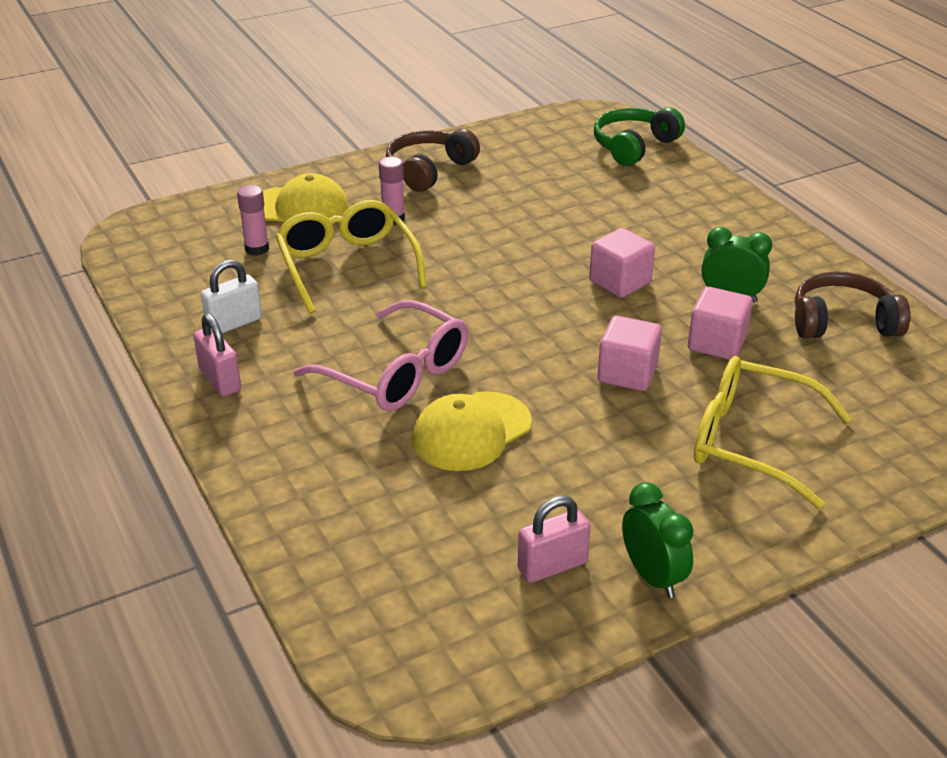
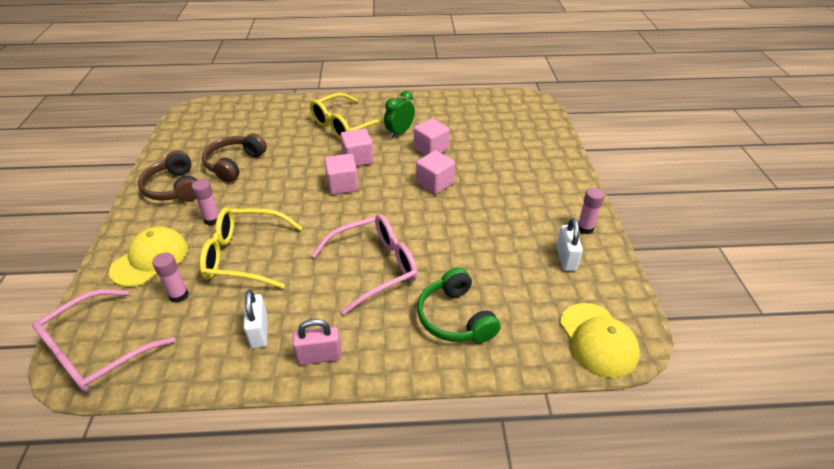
camera: 65 degrees left, 5 degrees up
yellow cap [412,391,532,471] -> yellow cap moved to [560,303,640,378]
pink padlock [518,496,591,583] -> white padlock [556,218,583,271]
green headphones [594,107,685,166] -> green headphones moved to [417,267,501,343]
green clock [622,482,693,598] -> pink glue stick [578,188,604,234]
yellow glasses [694,356,852,509] -> yellow glasses moved to [310,93,384,140]
brown headphones [795,271,910,338] -> brown headphones moved to [202,133,267,183]
none -> pink glasses [32,289,176,393]
none -> pink cube [324,154,358,195]

